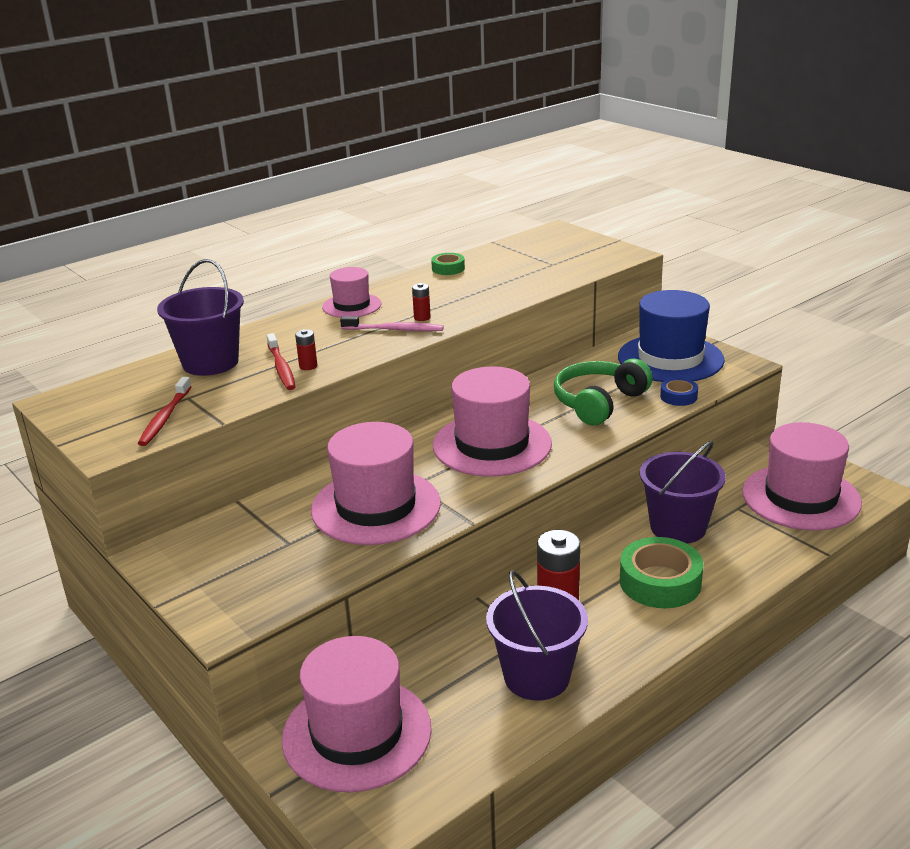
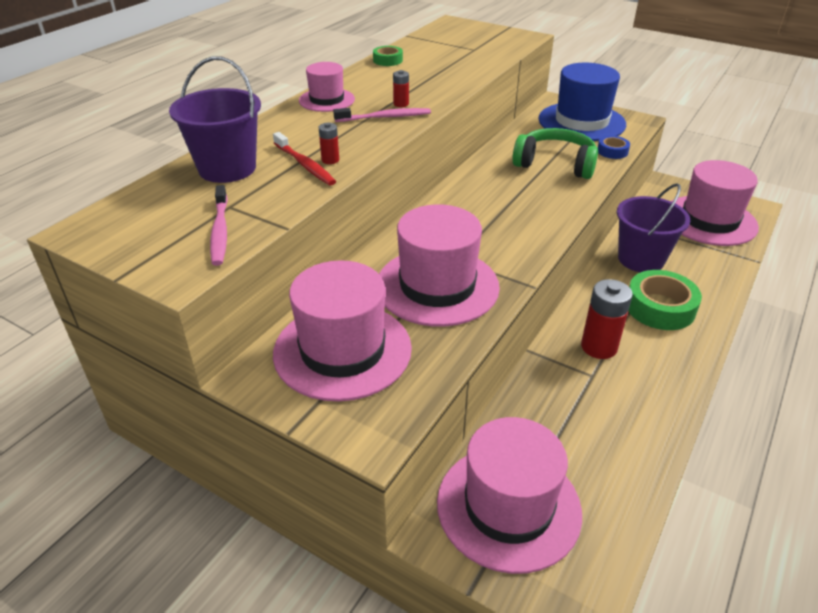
camera: 20 degrees left, 10 degrees up
red toothbrush [138,377,192,446] -> pink toothbrush [210,185,228,266]
pink hat [433,366,552,477] -> pink hat moved to [273,260,412,401]
purple bucket [486,570,588,701] -> none
green headphones [554,359,653,425] -> green headphones turned 90 degrees clockwise [512,128,598,179]

